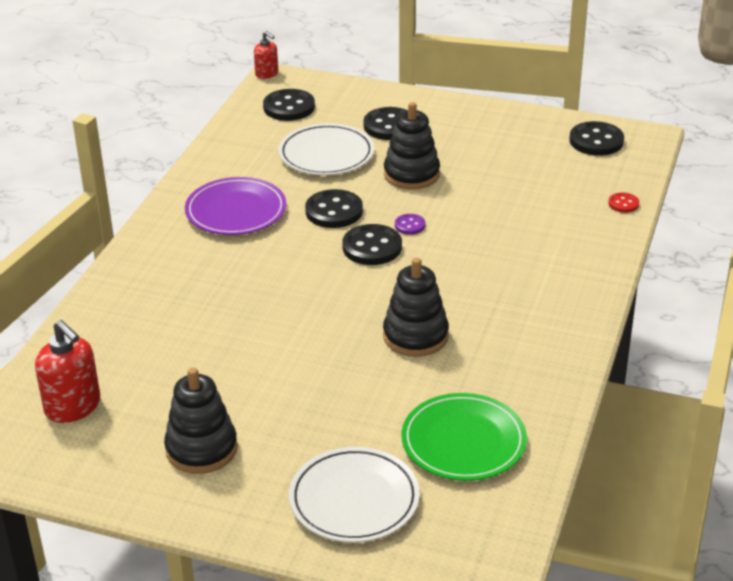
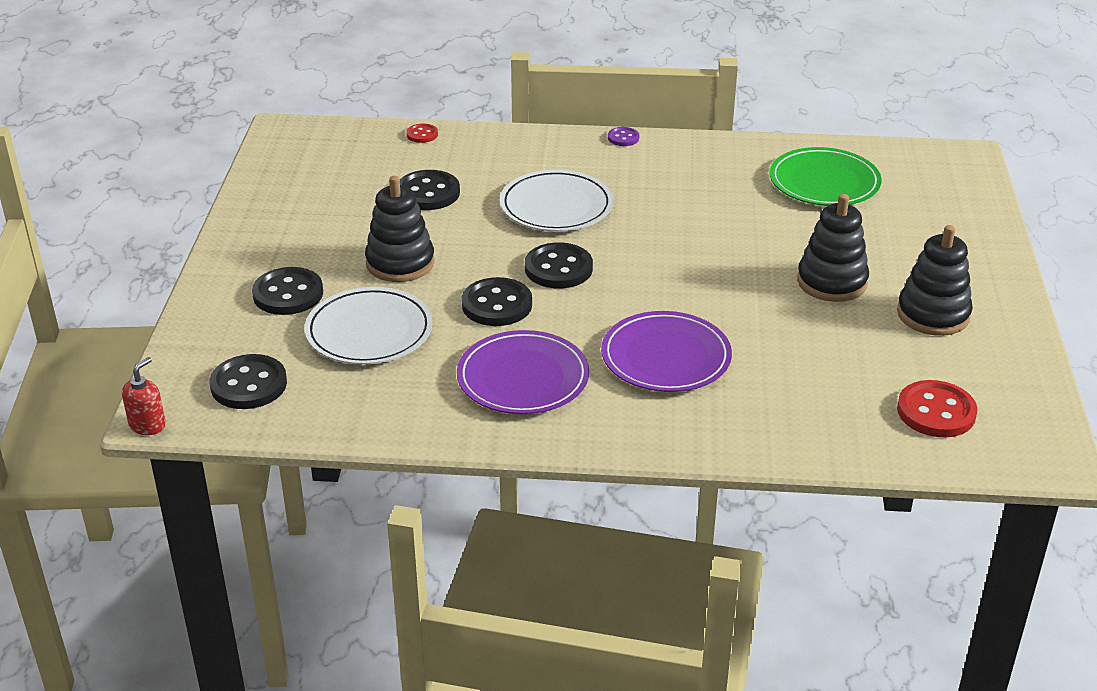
camera: 105 degrees left, 0 degrees up
red soap dispenser [35,320,100,423] -> red button [897,380,977,437]
white plate [289,447,420,543] -> white plate moved to [500,170,613,231]
black stacking toy [383,258,449,357] -> black stacking toy moved to [797,194,869,302]
purple button [395,214,425,235] -> purple button moved to [608,127,639,146]
black button [569,121,624,156] -> black button moved to [400,170,460,210]
none -> purple plate [601,311,732,392]

